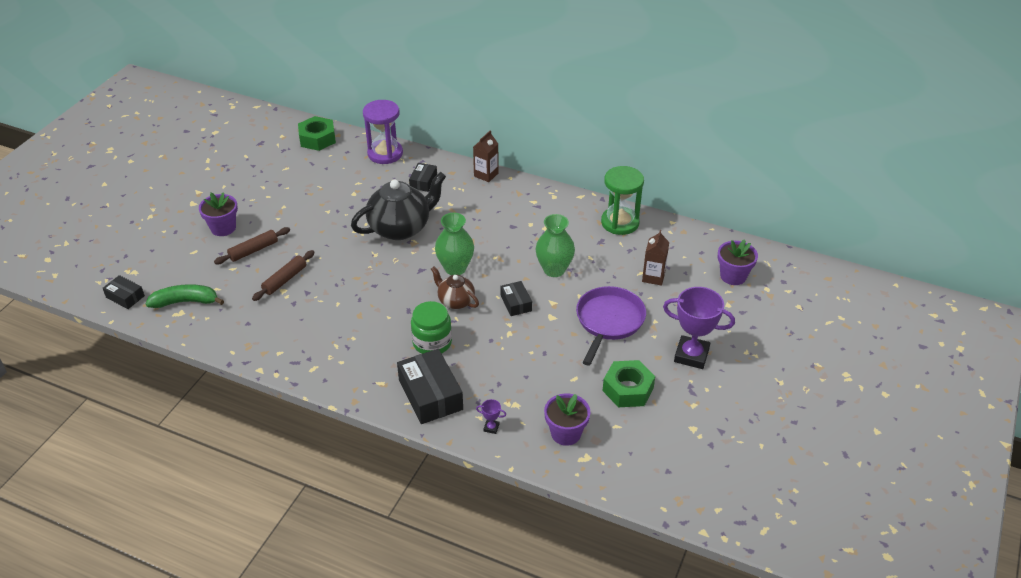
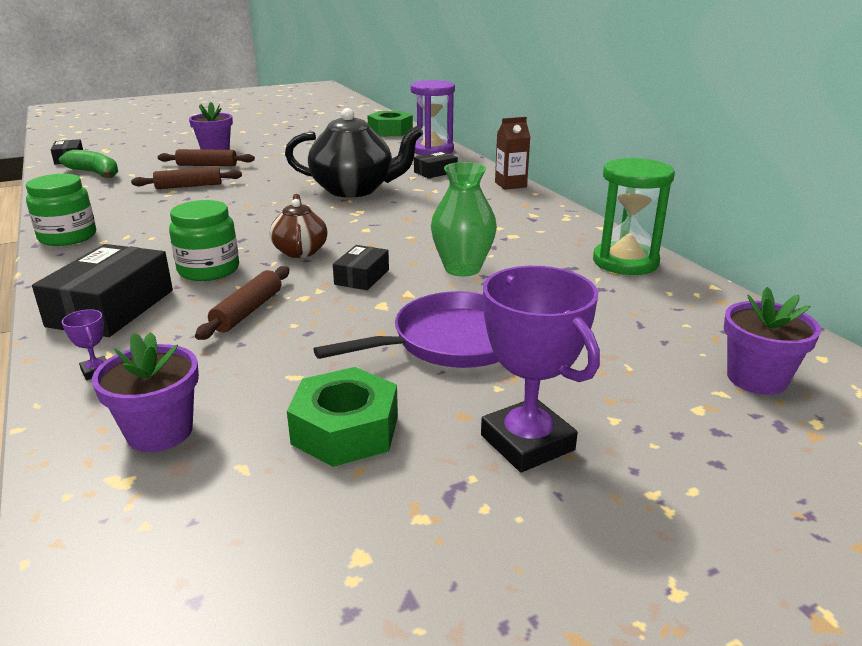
camera: 40 degrees right, 15 degrees down
green vase [435,213,474,275] -> none
brown carton [642,230,669,286] -> none
none -> green jar [26,174,96,246]
none -> brown rolling pin [195,266,289,340]

